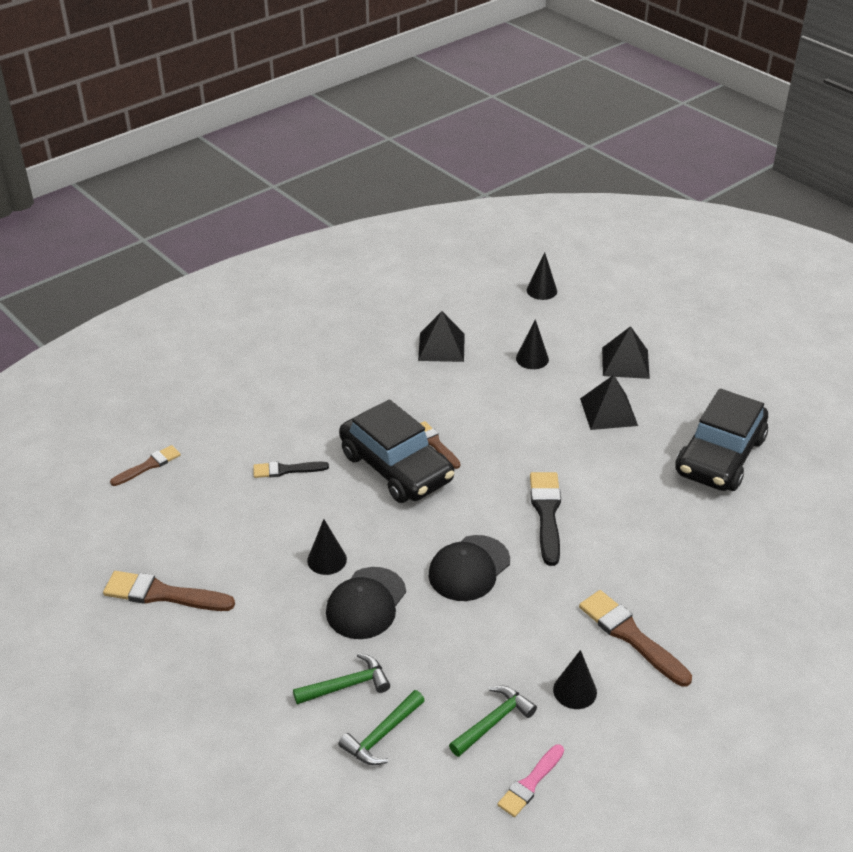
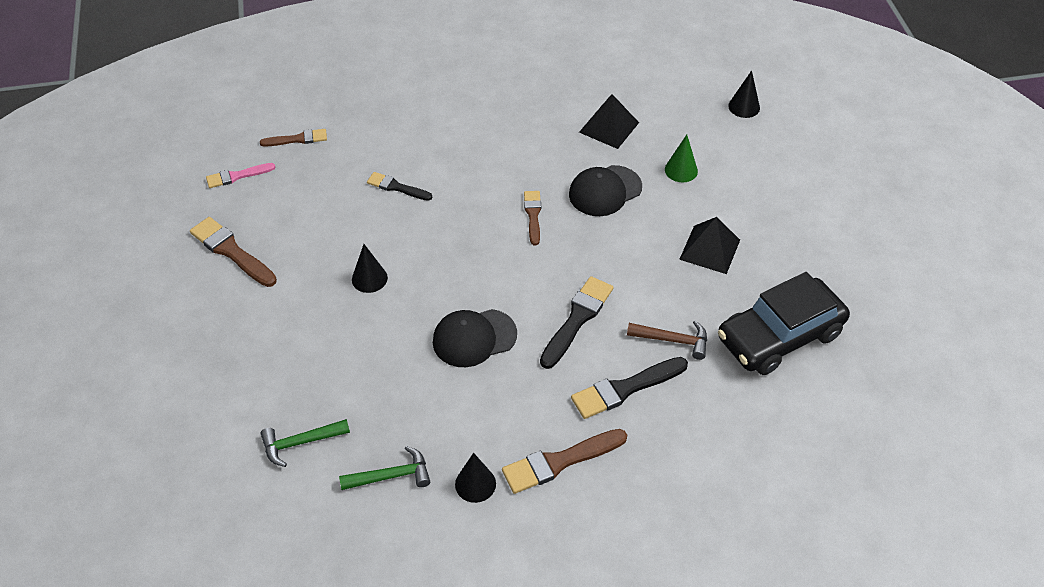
camera: 30 degrees right, 10 degrees up
green hammer [293,653,390,704] -> none
black cap [326,567,406,639] -> black cap moved to [569,165,642,216]
black car [339,399,454,503] -> none
pink brush [497,744,564,817] -> pink brush moved to [206,163,276,188]
black cone [516,319,549,369] -> green cone [665,135,698,182]
brown brush [579,590,692,686] -> brown brush turned 105 degrees counterclockwise [502,429,627,494]
black pyramid [602,326,650,379] -> none
none -> black brush [571,357,688,419]
none -> brown hammer [627,321,707,360]

